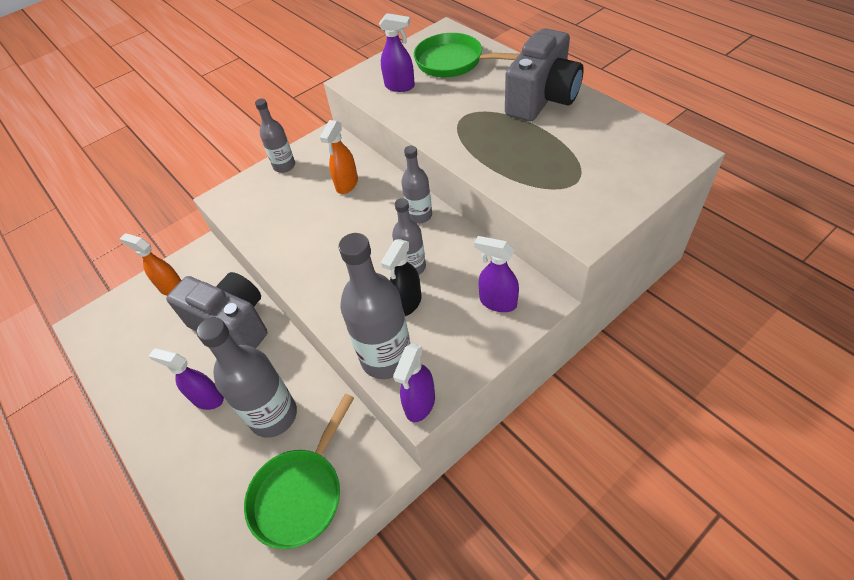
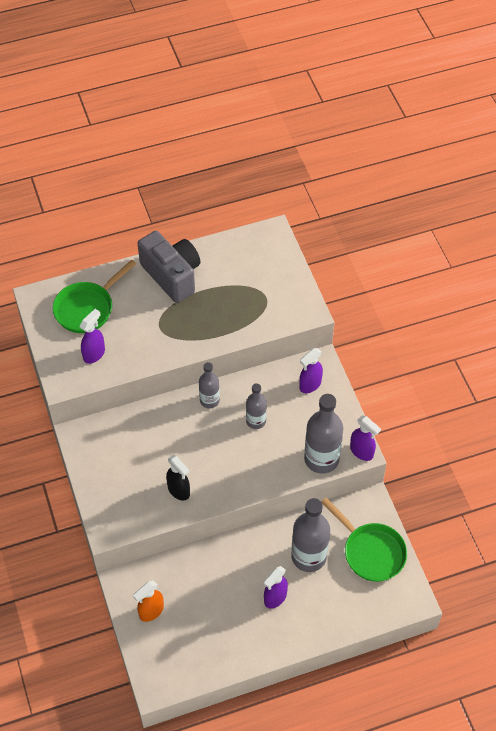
camera: 75 degrees left, 5 degrees up
grey camera [166,272,267,348] -> none
grey bottle [255,99,295,173] -> none
orange spray bottle [320,120,358,194] -> none
black spray bottle [381,239,422,316] -> black spray bottle moved to [166,455,190,501]

